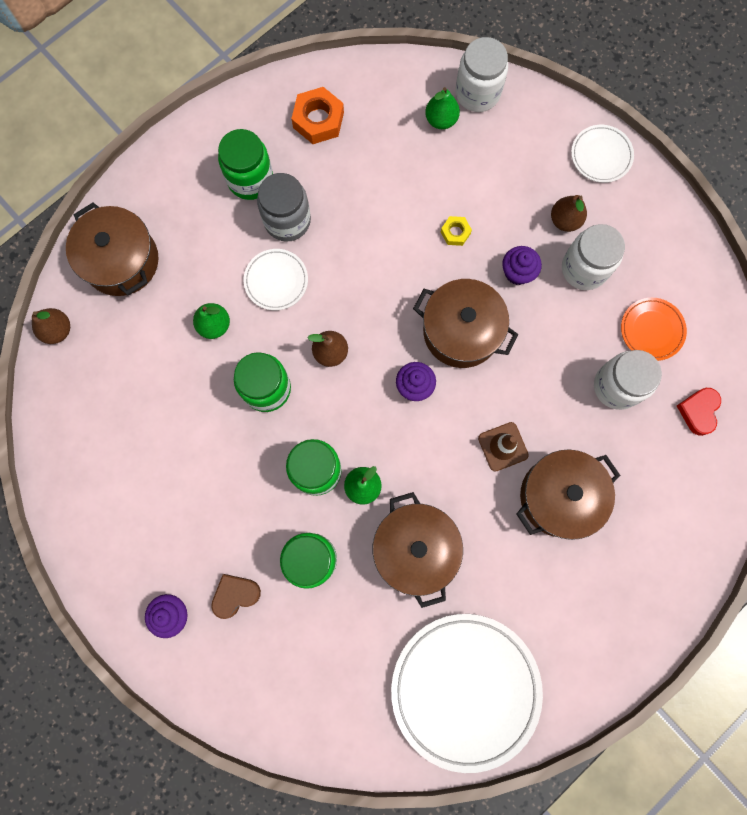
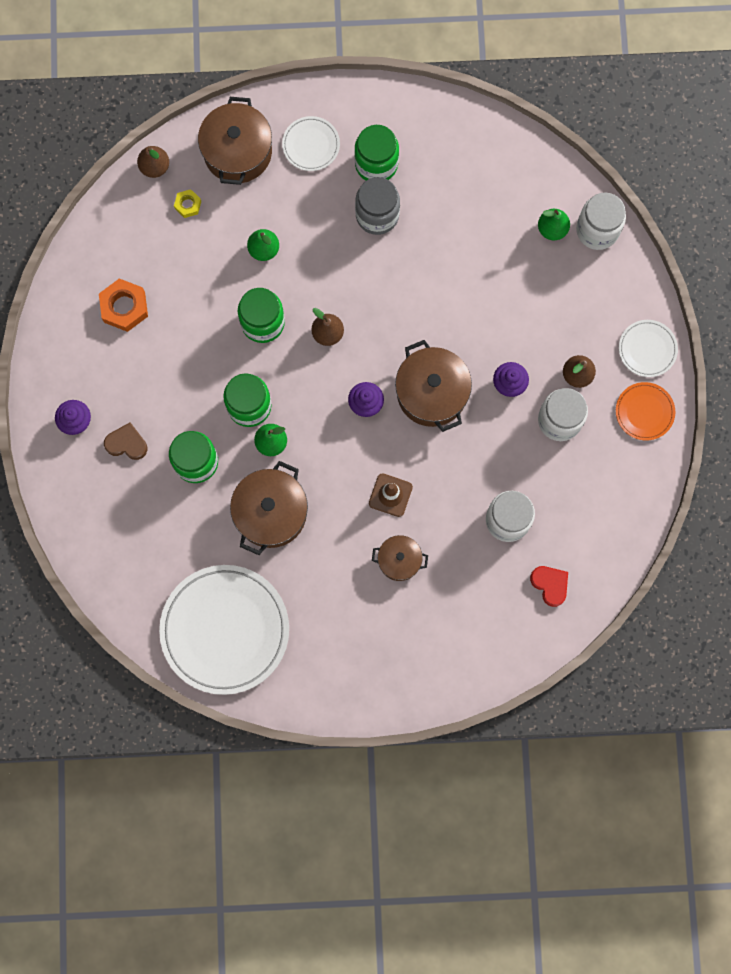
camera: 40 degrees right, 0 degrees up
white plate [244,249,308,310] -> white plate moved to [282,116,340,171]
orange nut [291,87,344,144] -> orange nut moved to [99,278,148,332]
yellow nut [441,216,472,246] -> yellow nut moved to [174,189,201,218]
brown pot [517,449,620,540] -> brown pot [372,535,428,581], size x0.58
orange plate [621,298,687,361] -> orange plate moved to [616,382,675,441]
red heart [677,388,721,436] -> red heart turned 90 degrees clockwise [530,566,568,607]

